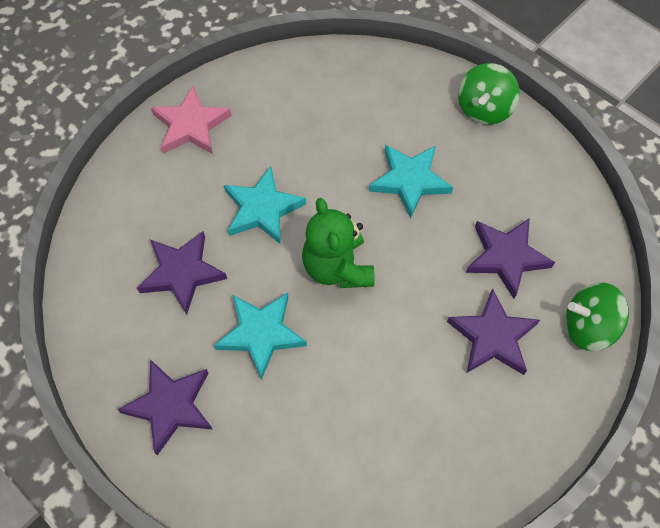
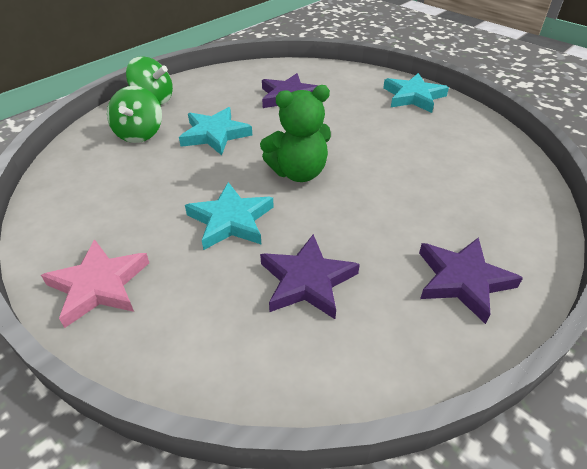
camera: 90 degrees left, 20 degrees down
turquoise star [214,293,307,380] -> turquoise star moved to [383,73,449,113]
purple star [447,288,540,375] -> none
green spinning top [565,283,629,351] -> green spinning top moved to [107,86,162,143]

